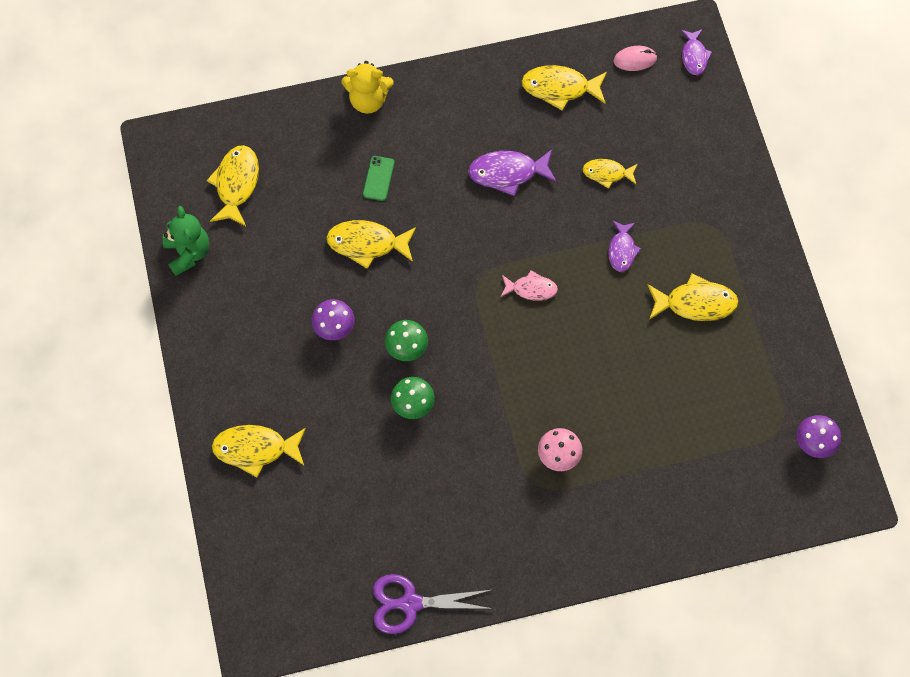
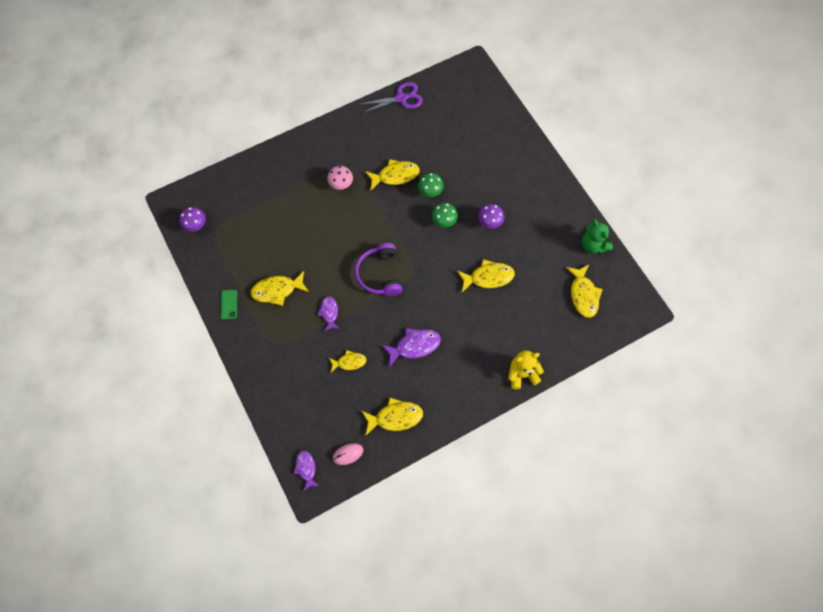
camera: 165 degrees right, 0 degrees up
yellow fish [212,425,306,477] -> yellow fish moved to [365,159,420,191]
green phone [363,156,395,201] -> green phone moved to [221,290,237,320]
pink fish [500,270,558,301] -> purple headphones [355,243,403,296]

